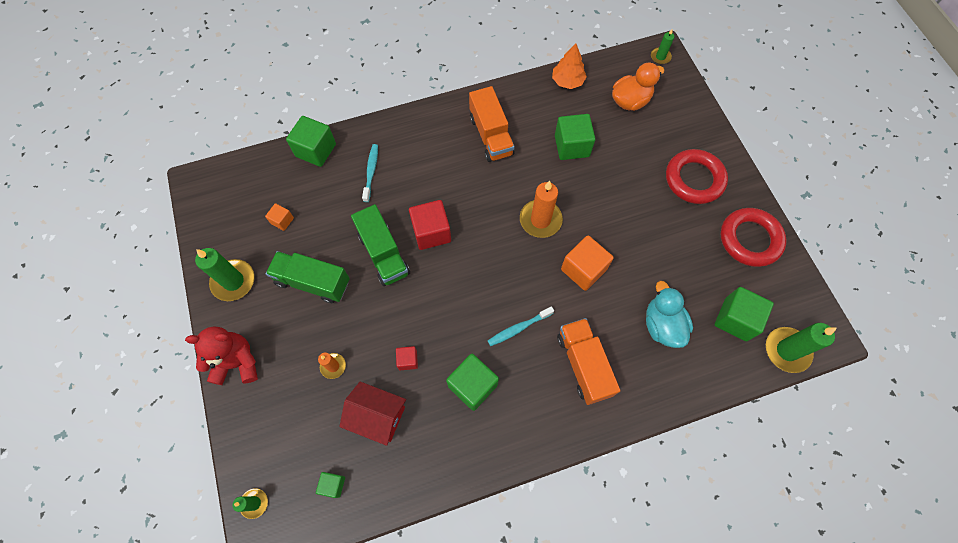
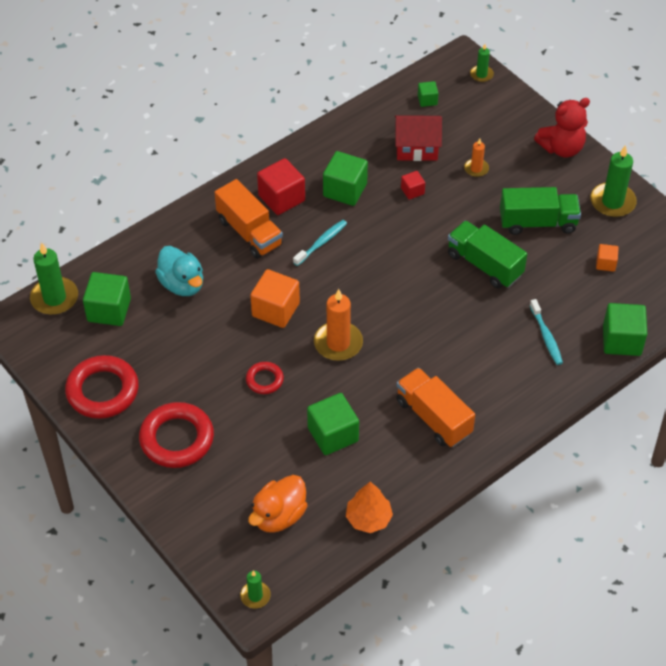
camera: 160 degrees right, 15 degrees down
red cube [409,200,451,250] -> red cube moved to [257,158,305,215]
none -> red ring [246,362,284,394]

